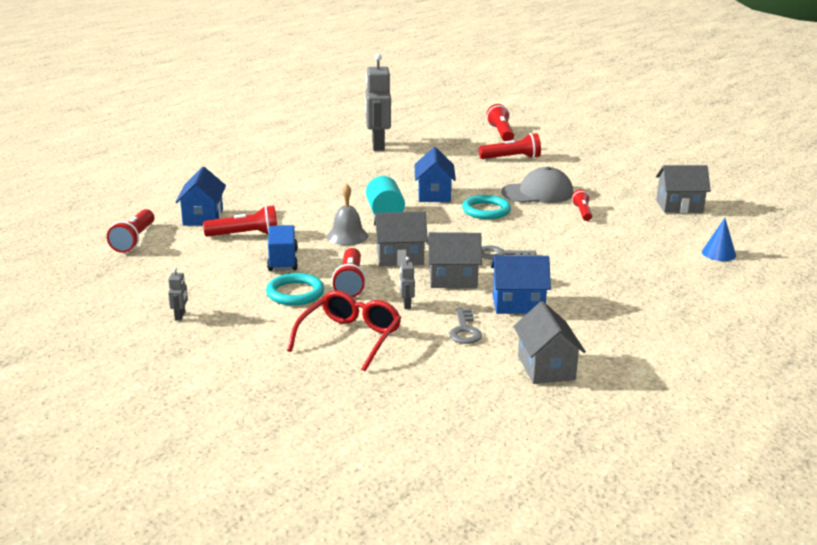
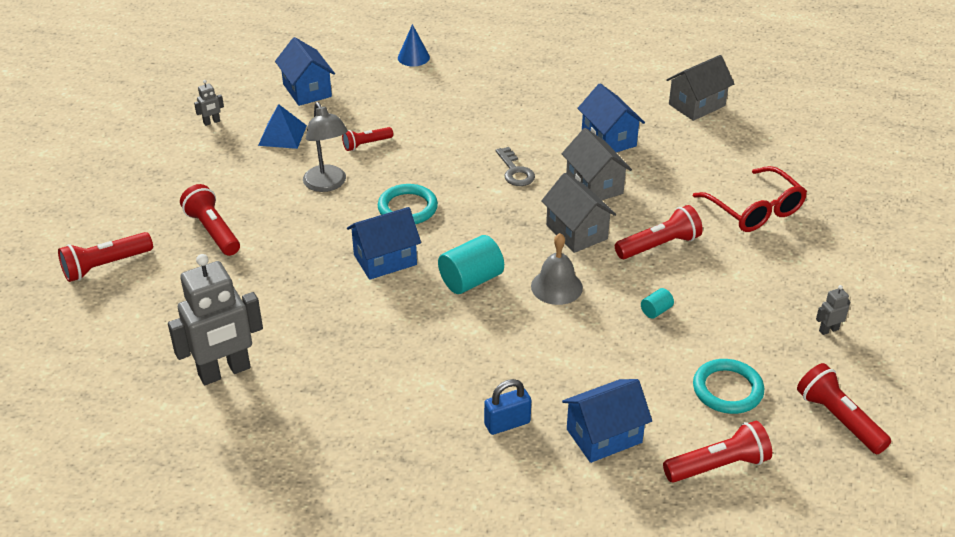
camera: 115 degrees left, 15 degrees up
red flashlight [203,205,277,237] -> red flashlight moved to [797,363,891,454]
turquoise ring [266,273,324,305] -> turquoise ring moved to [693,359,764,414]
blue truck [267,225,298,271] -> turquoise cylinder [641,288,674,318]
red glasses [287,291,401,371] -> red glasses turned 120 degrees counterclockwise [693,166,807,232]
grey robot [399,257,415,309] -> grey robot moved to [194,80,224,126]
grey key [449,308,482,344] -> none
grey cap [501,167,573,203] -> grey lamp [303,102,348,192]
grey house [656,165,711,213] -> blue house [275,37,335,106]
none -> blue pyramid [258,104,307,149]
none -> blue padlock [484,379,531,435]

